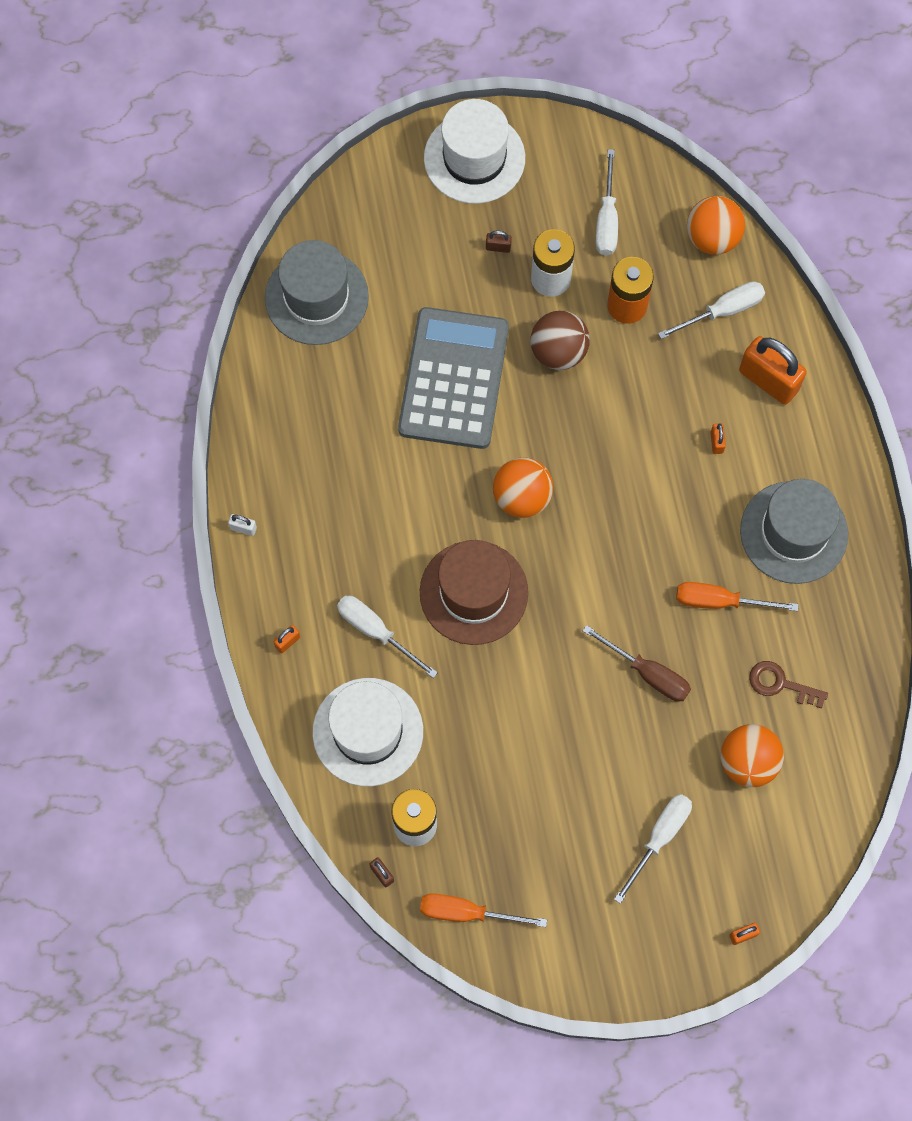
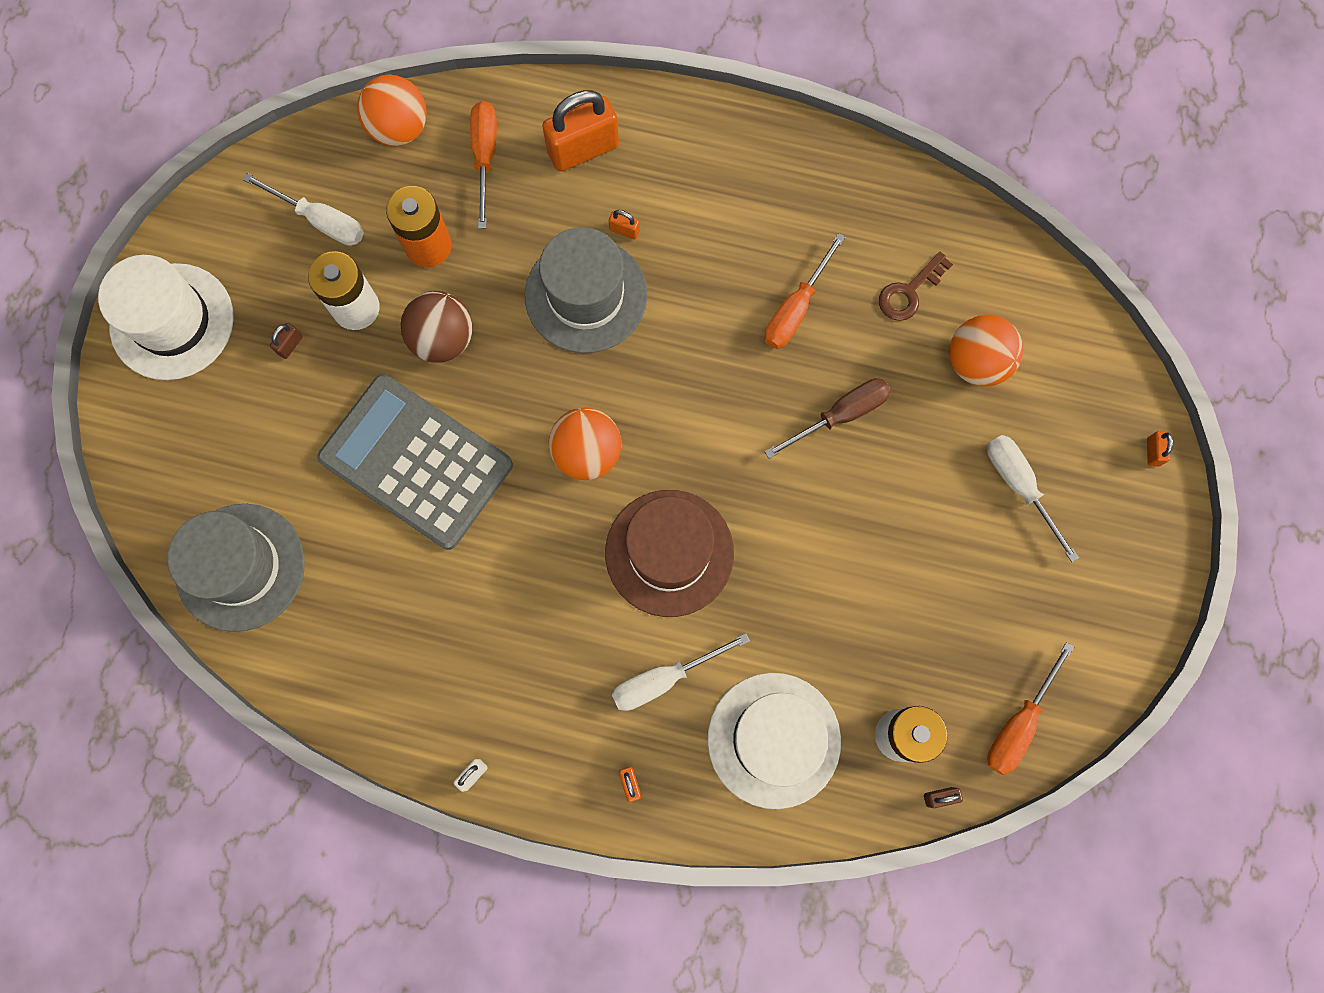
camera: 65 degrees left, 5 degrees up
white screwdriver [658,281,765,339] -> orange screwdriver [470,101,497,229]
grey hat [740,479,848,584] -> grey hat moved to [525,227,647,353]

